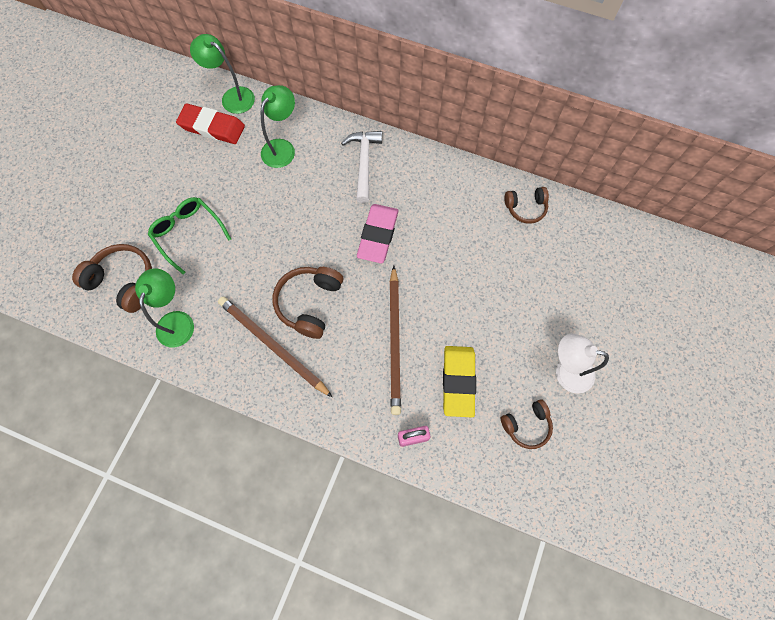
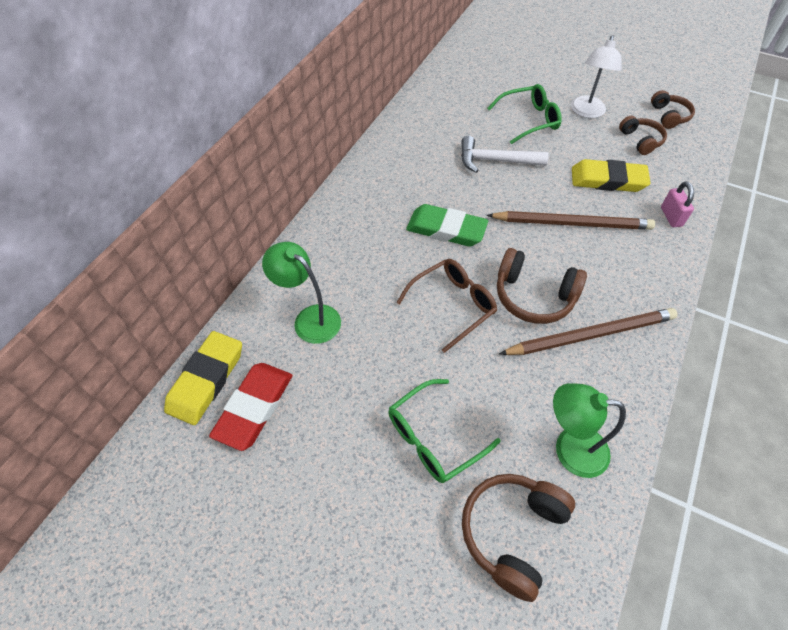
camera: 85 degrees left, 15 degrees down
green lamp [190,34,255,114] -> yellow eraser [164,331,242,425]
brown pencil [218,296,333,398] -> brown pencil turned 150 degrees counterclockwise [499,308,677,355]
white hammer [341,131,382,203] -> white hammer moved to [461,136,549,173]
pink eraser [357,204,399,263] -> green eraser [406,204,488,247]
brown headphones [504,187,549,224] -> brown headphones moved to [651,90,695,129]
none -> brown glasses [396,259,497,353]
none -> green glasses [487,84,562,144]

